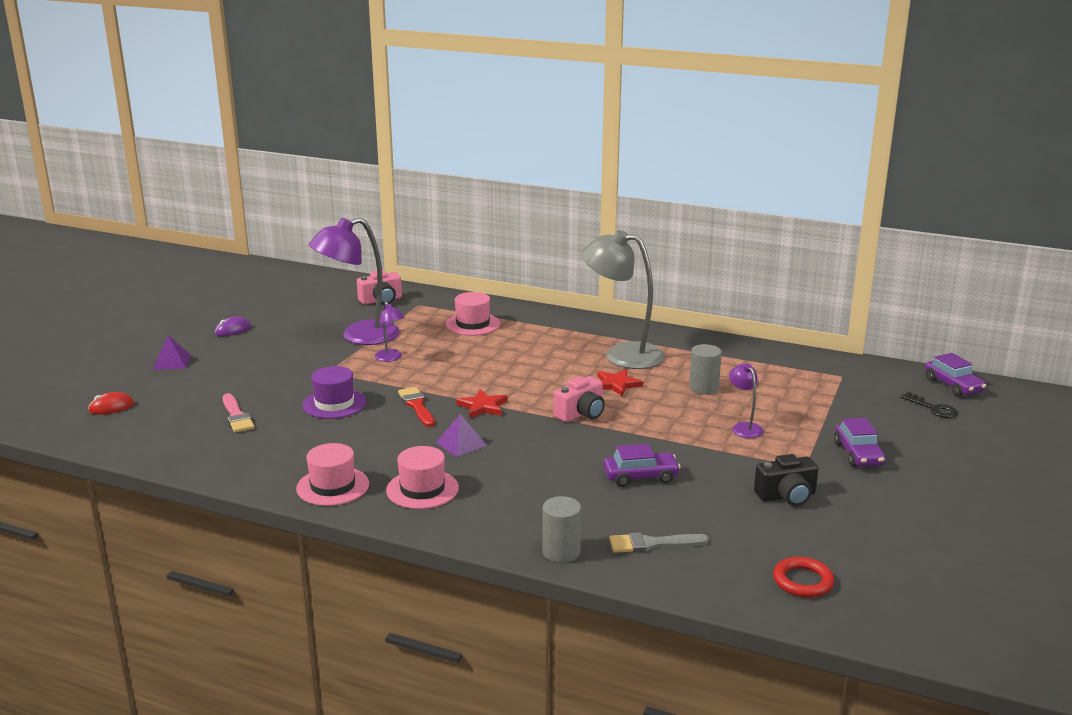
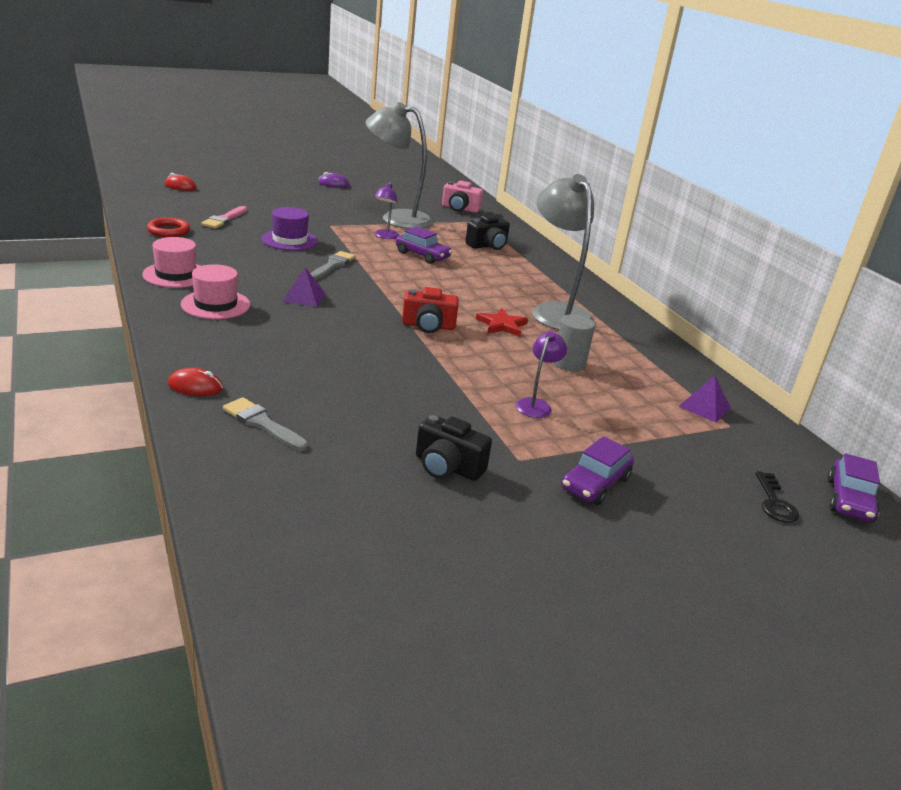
camera: 40 degrees right, 5 degrees up
purple pyramid [153,335,191,370] -> purple pyramid moved to [678,376,731,423]
purple lamp [309,218,400,345] -> grey lamp [365,102,433,229]
red brush [398,387,435,427] -> grey brush [310,251,356,280]
pink hat [446,292,500,335] -> black camera [465,215,510,250]
red star [456,389,508,418] -> none
grey cylinder [542,496,581,563] -> red mouse [168,367,223,396]
pink camera [554,376,605,422] -> red camera [402,287,459,333]
purple car [603,444,681,487] -> purple car moved to [396,226,452,264]
red ring [773,557,834,598] -> red ring moved to [147,218,190,237]

